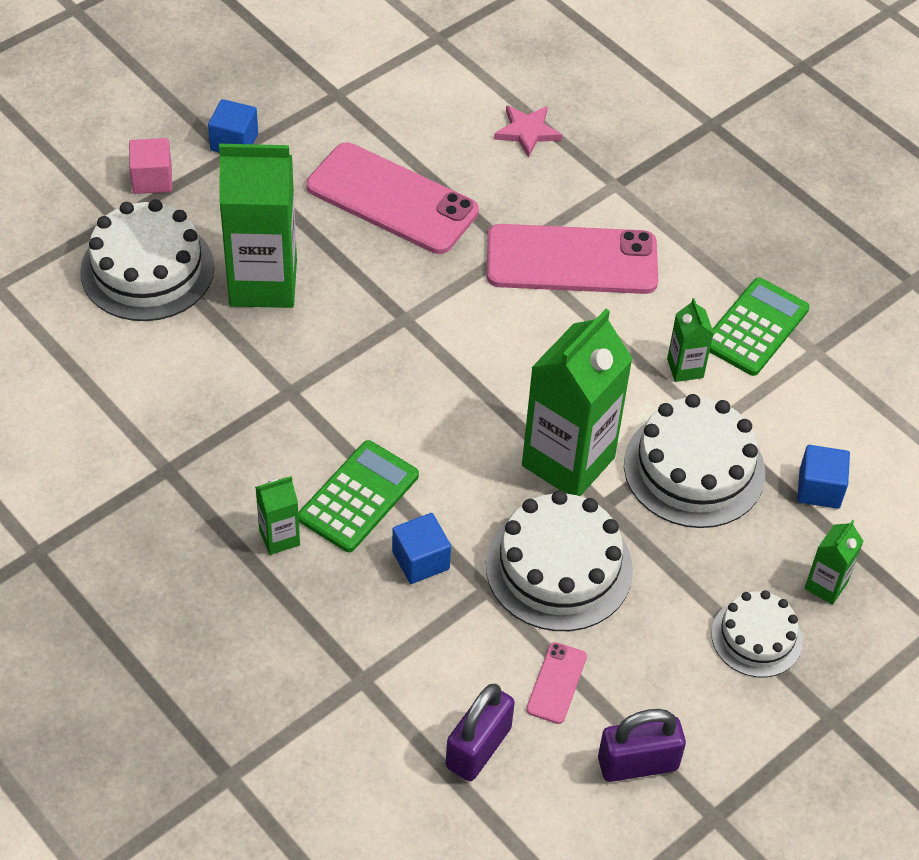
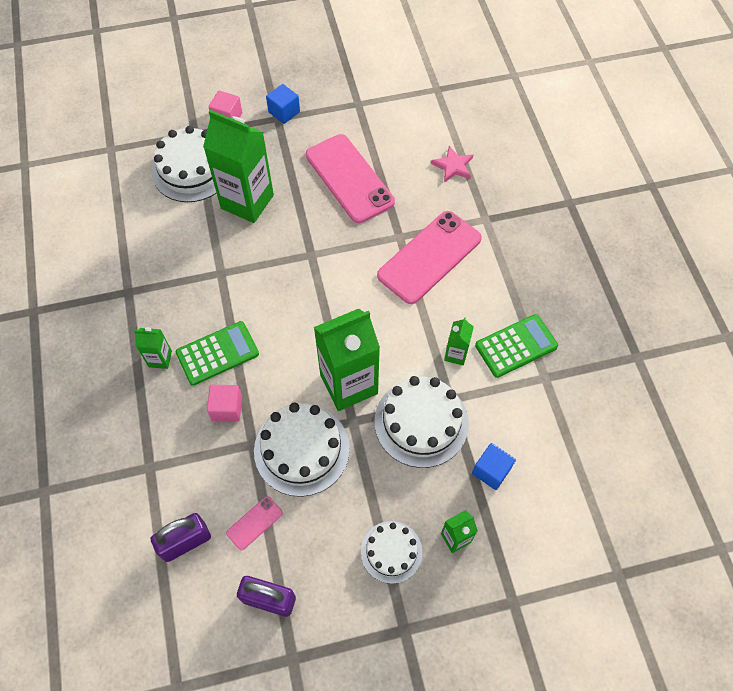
camera: 30 degrees right, 10 degrees up
blue cube [392,513,451,584] -> pink cube [207,385,242,422]
pink phone [487,224,658,294] -> pink phone turned 75 degrees counterclockwise [377,211,482,304]

